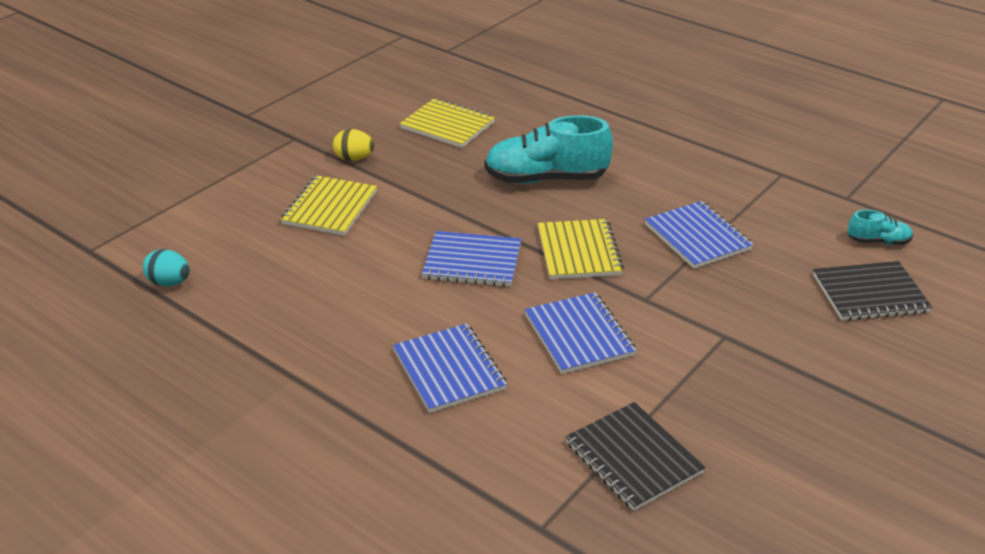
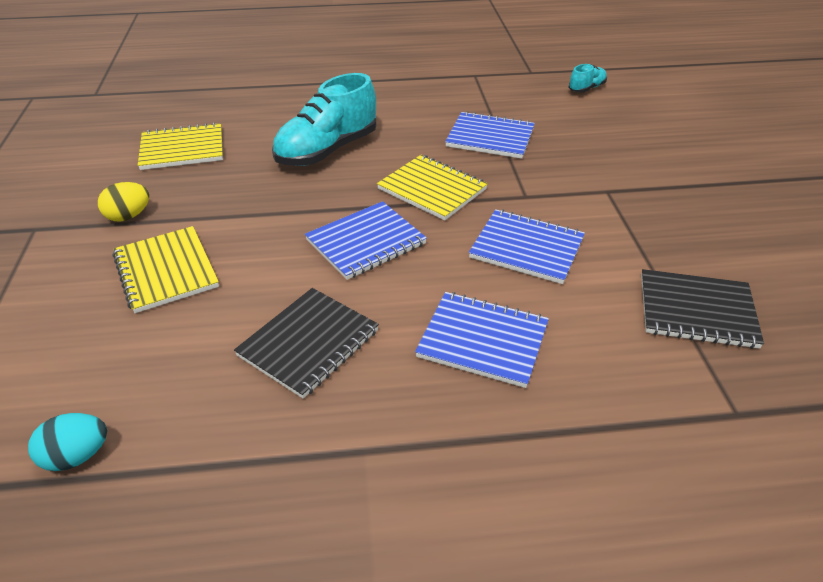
camera: 45 degrees left, 5 degrees up
black notebook [813,261,932,321] -> black notebook moved to [234,288,379,399]

